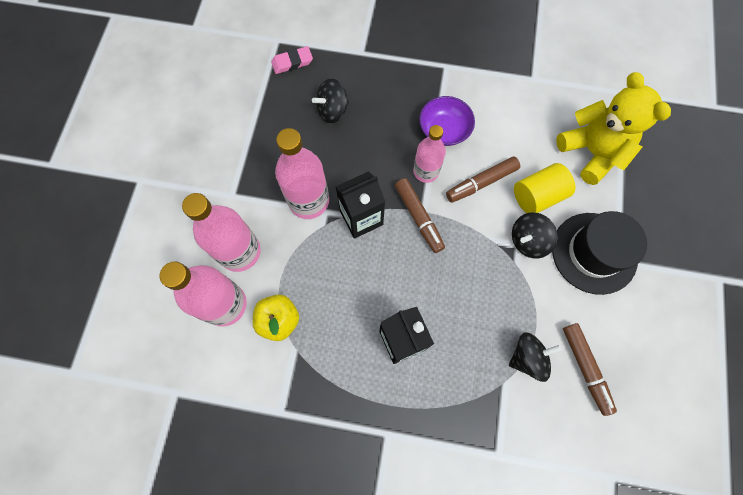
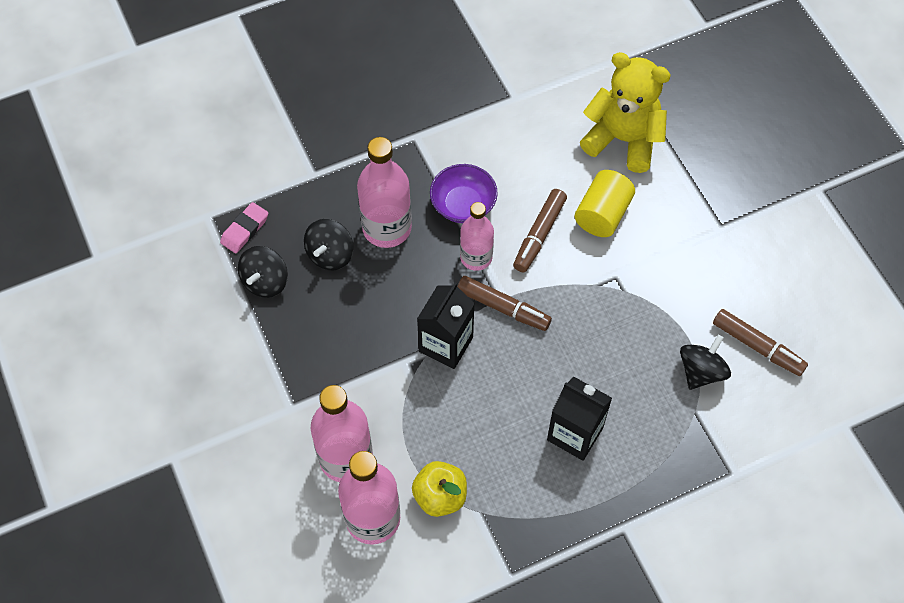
camera: 35 degrees left, 10 degrees down
pink bottle [275,128,329,219] -> pink bottle moved to [357,137,412,248]
black spinning top [512,212,558,258] -> black spinning top moved to [238,246,288,298]
black hat [552,211,647,295] -> none

